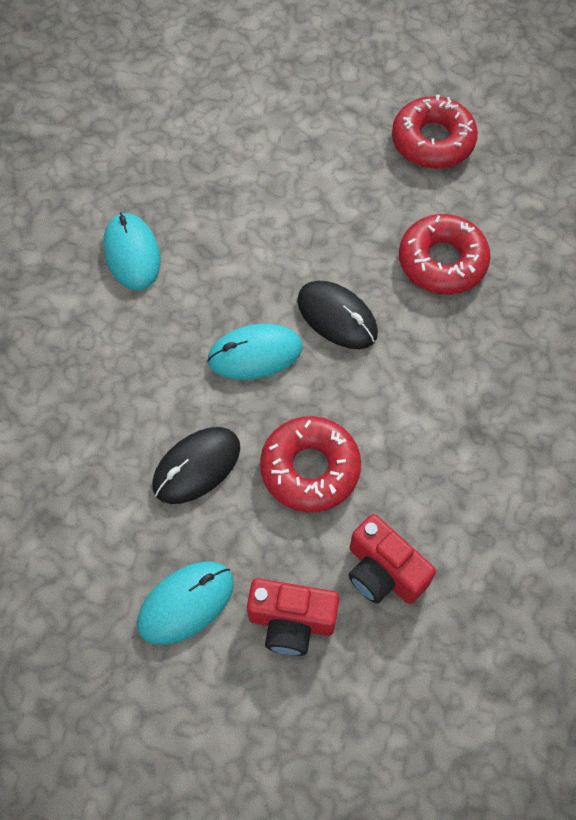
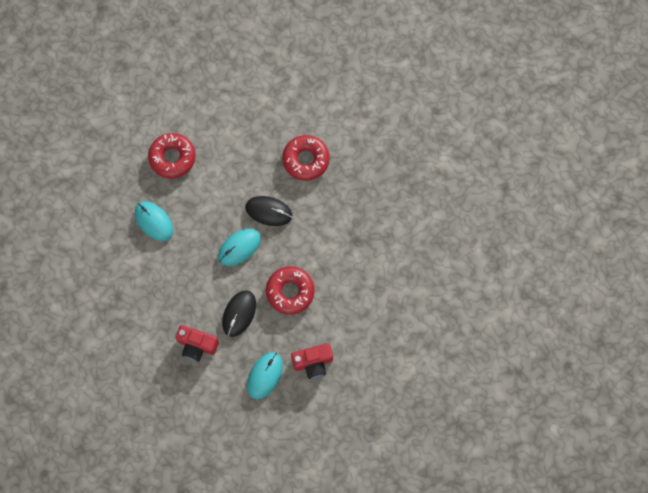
camera: 25 degrees left, 10 degrees up
red camera [349,514,436,604] -> red camera moved to [176,325,219,362]
red donut [392,94,478,169] -> red donut moved to [148,133,196,179]

